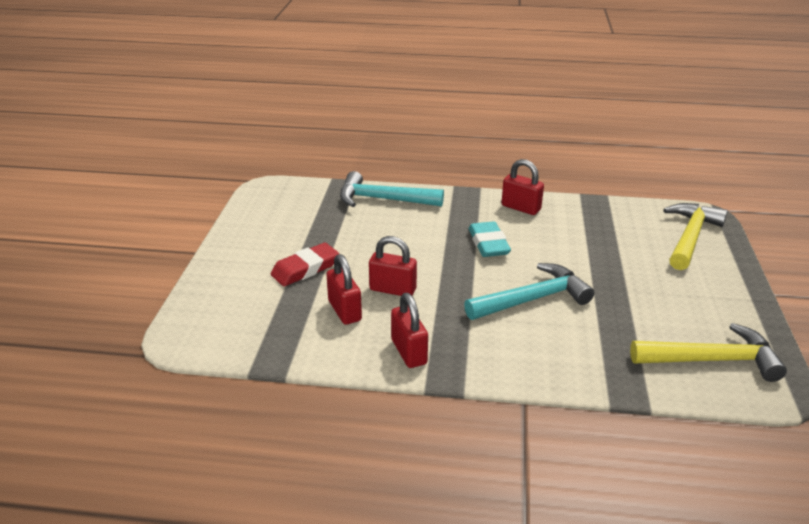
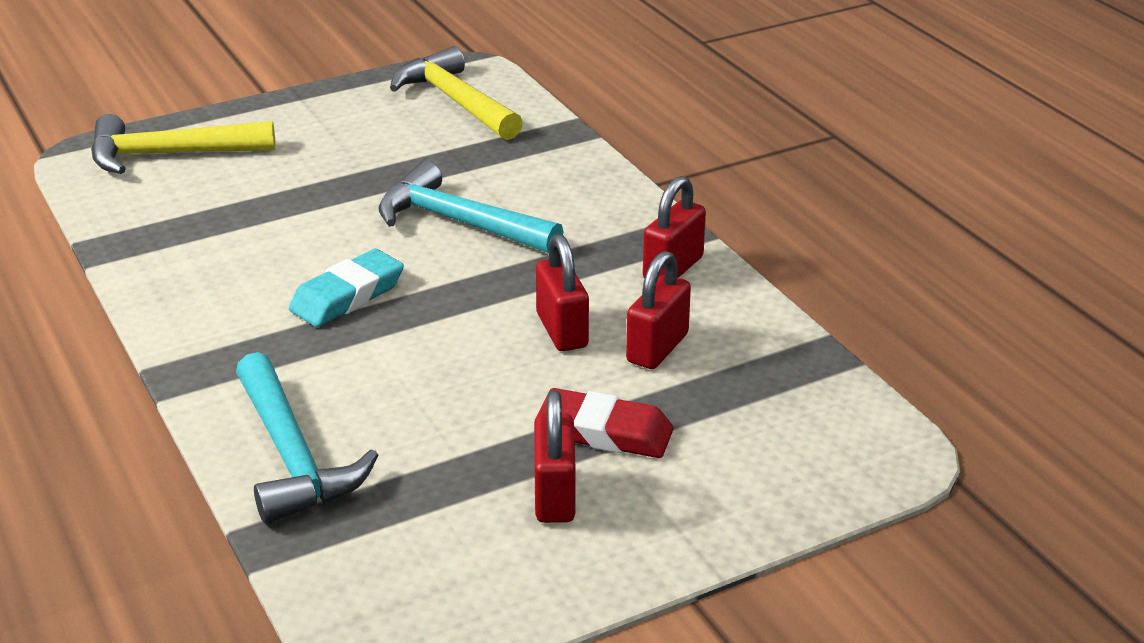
camera: 125 degrees left, 0 degrees up
red padlock [501,159,544,215] -> red padlock moved to [534,390,576,523]

